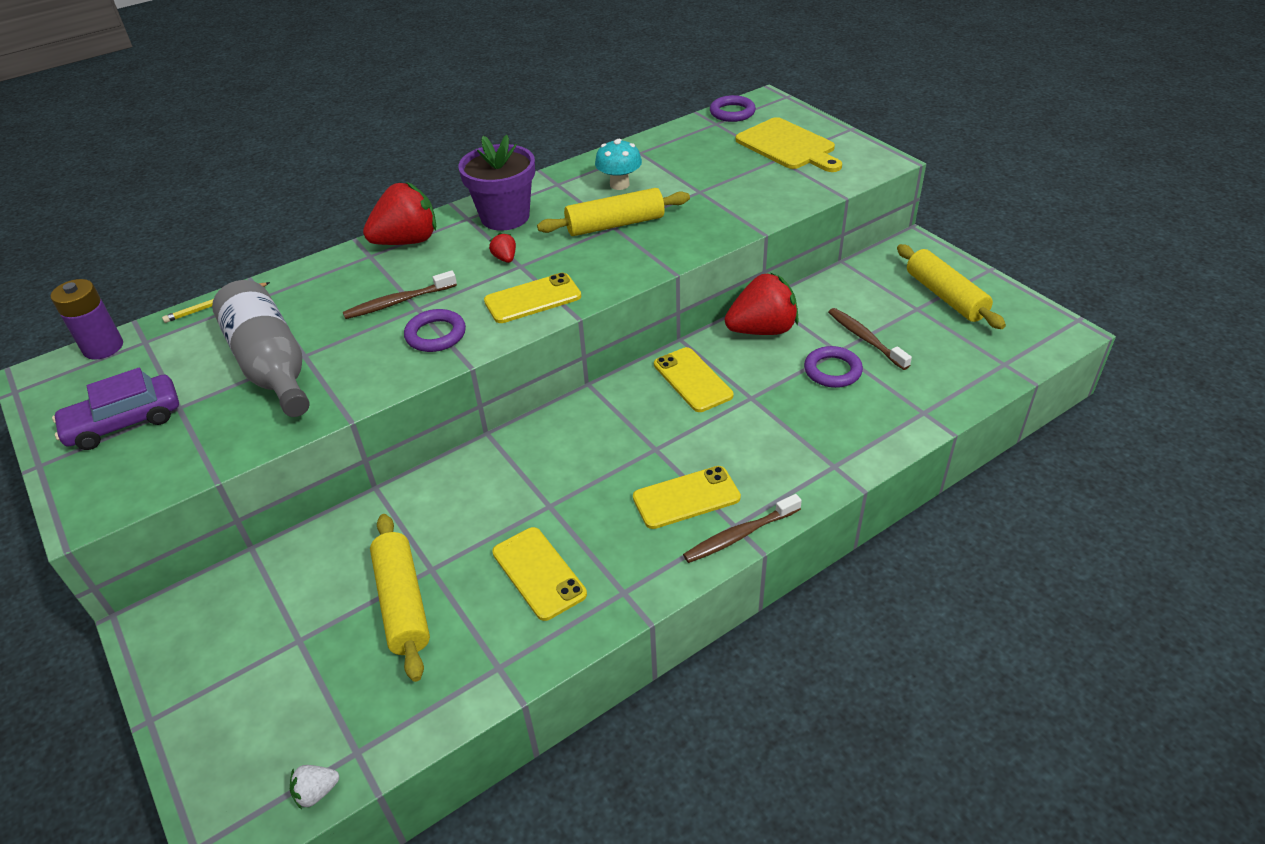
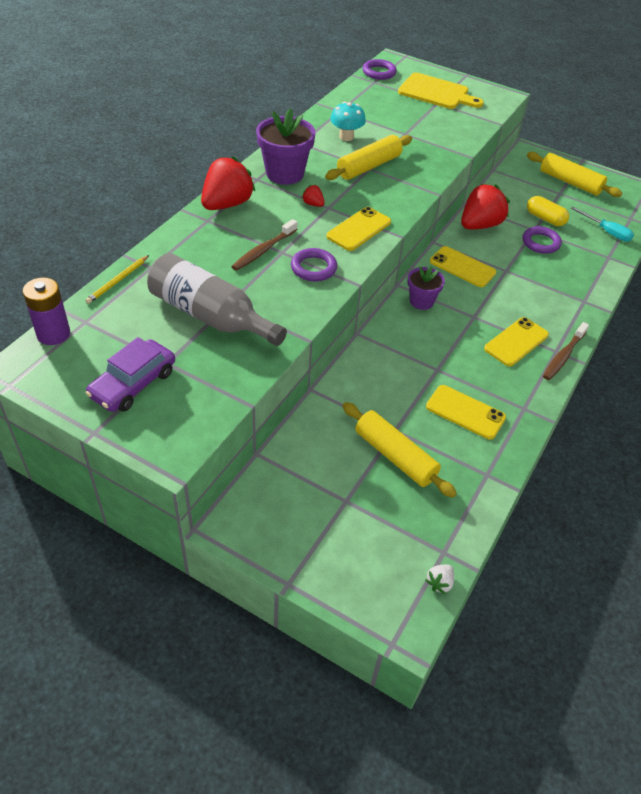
camera: 30 degrees left, 5 degrees up
brown toothbrush [828,308,912,370] -> yellow capsule [527,196,569,226]
none -> purple flower pot [408,266,445,310]
none -> turquoise screwdriver [571,207,634,242]

